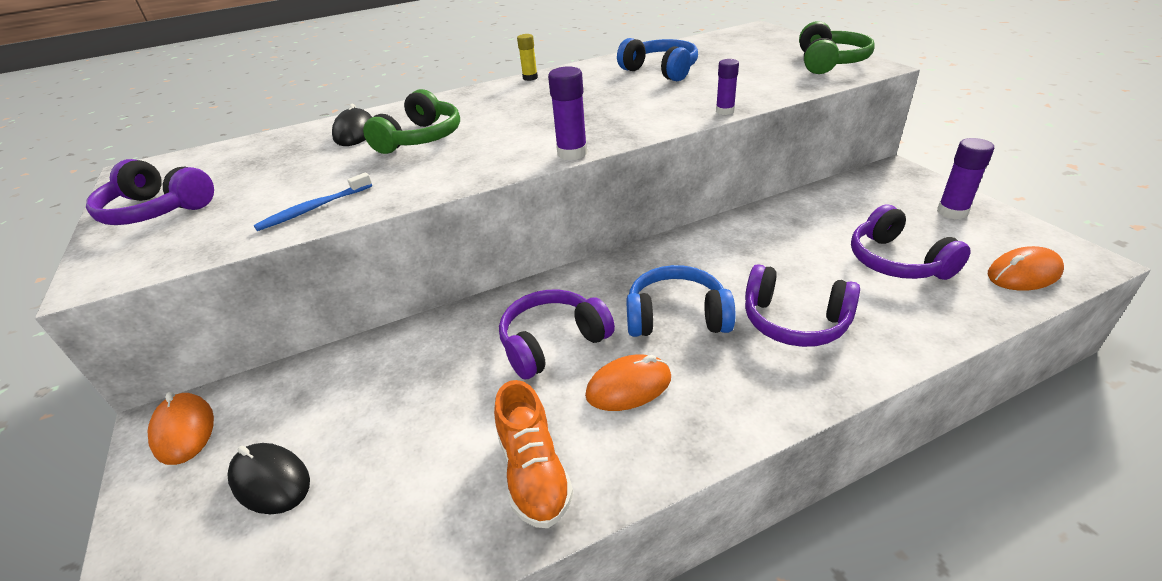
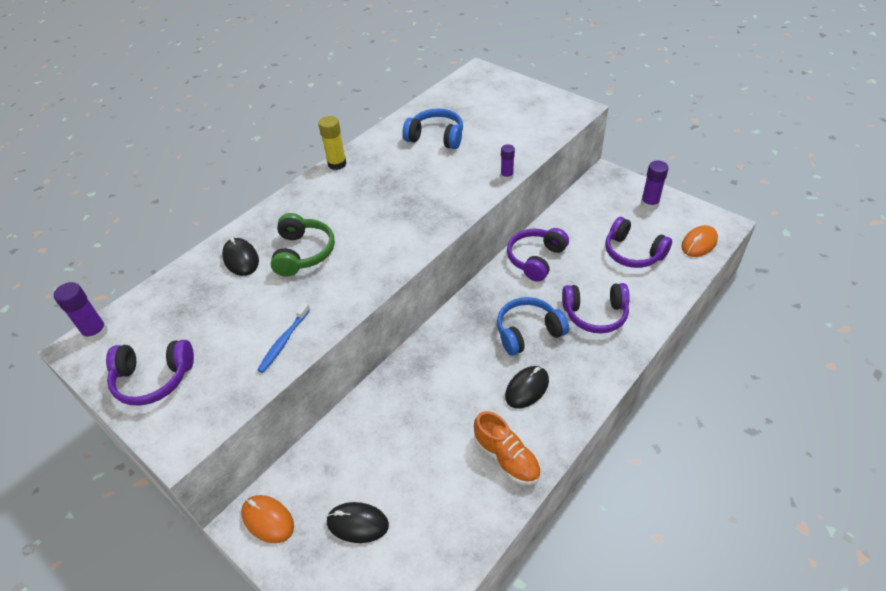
camera: 25 degrees left, 10 degrees up
purple headphones [499,289,615,379] -> purple headphones moved to [507,228,569,282]
yellow glue stick [517,34,538,81] -> yellow glue stick [318,116,347,170], size x1.52
purple glue stick [548,66,587,160] -> purple glue stick moved to [54,282,108,342]
orange mouse [585,354,671,411] -> black mouse [505,366,549,408]
green headphones [799,21,875,74] -> none

